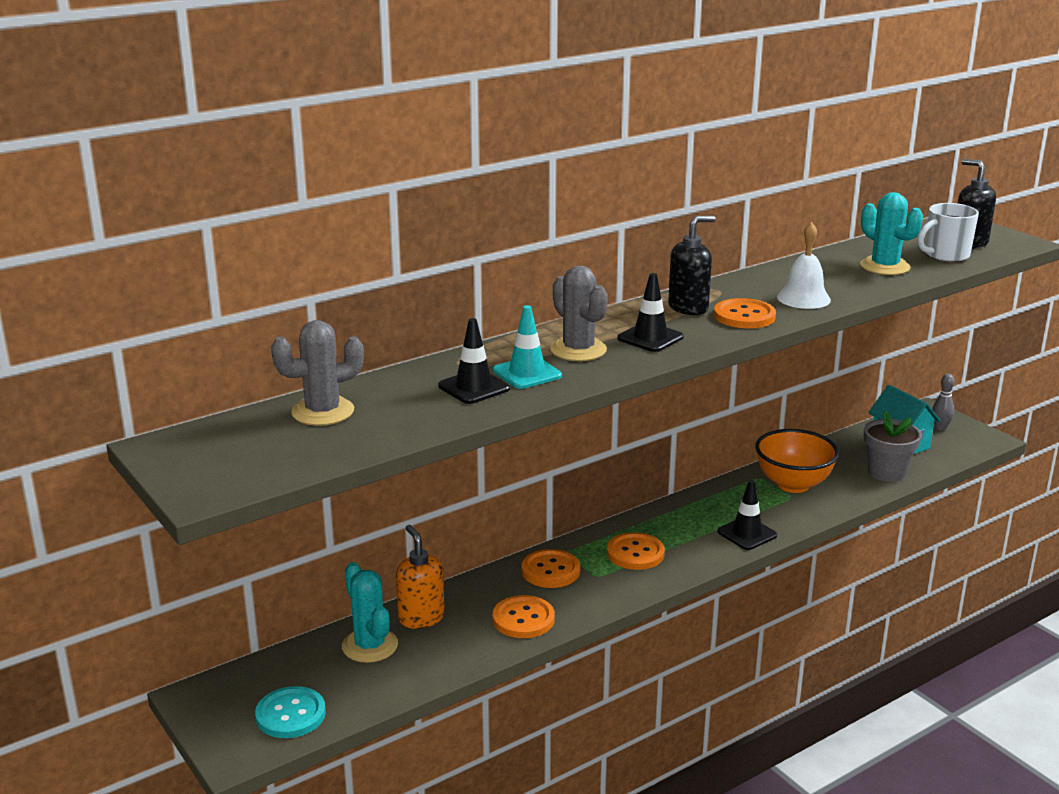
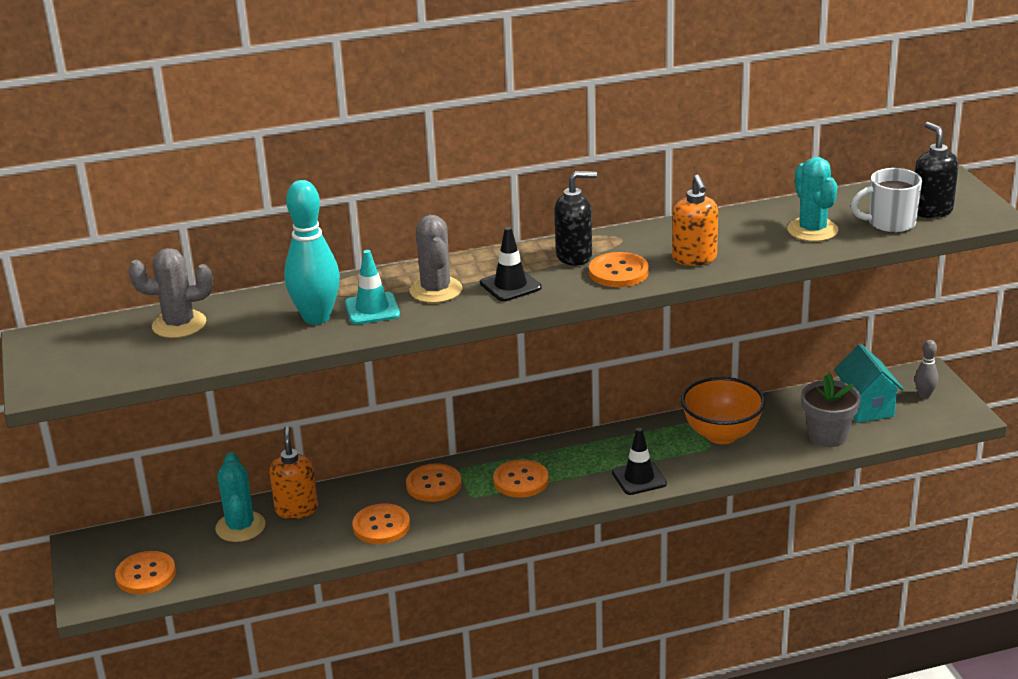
camera: 20 degrees right, 5 degrees up
turquoise button [255,686,326,738] -> orange button [115,551,176,594]
black traffic cone [438,318,510,404] -> turquoise bowling pin [284,180,340,325]
white bell [777,222,831,309] -> orange soap dispenser [672,175,718,266]

